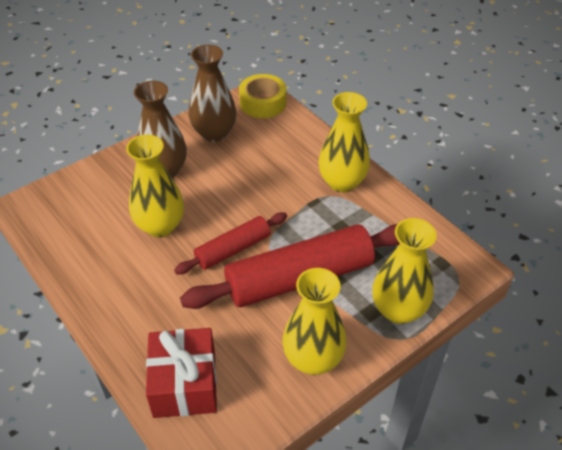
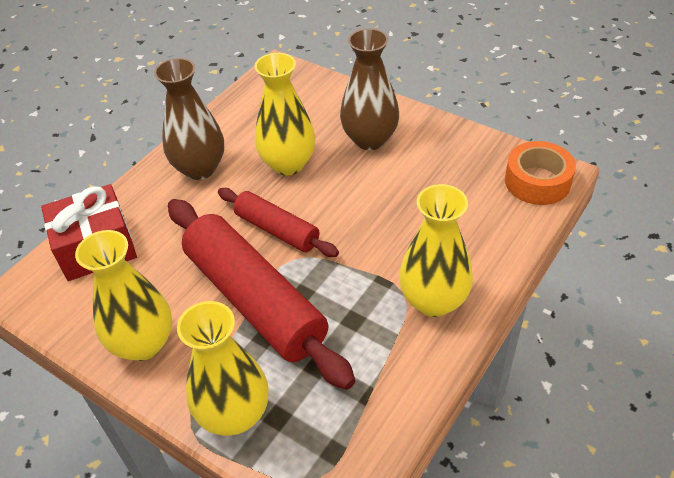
camera: 75 degrees right, 0 degrees up
brown vase [188,45,237,142] -> brown vase moved to [154,58,224,180]
yellow tape [239,74,286,118] -> orange tape [505,141,576,205]

